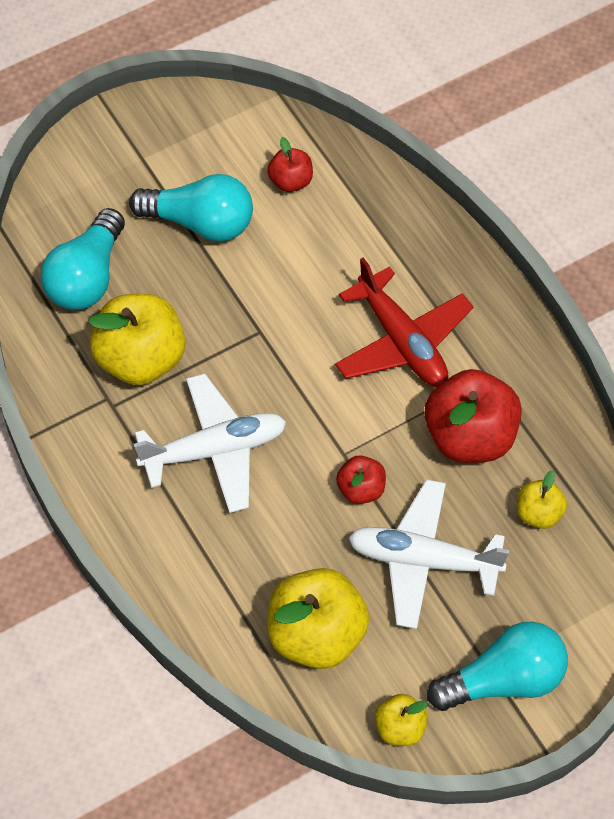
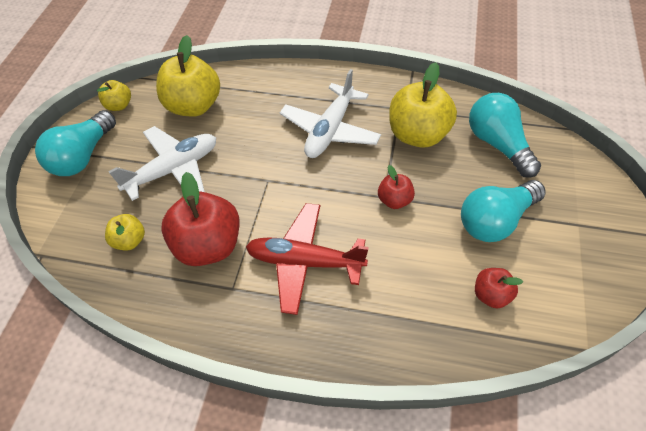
camera: 135 degrees right, 5 degrees down
red apple [336,455,386,504] -> red apple moved to [378,165,415,209]

